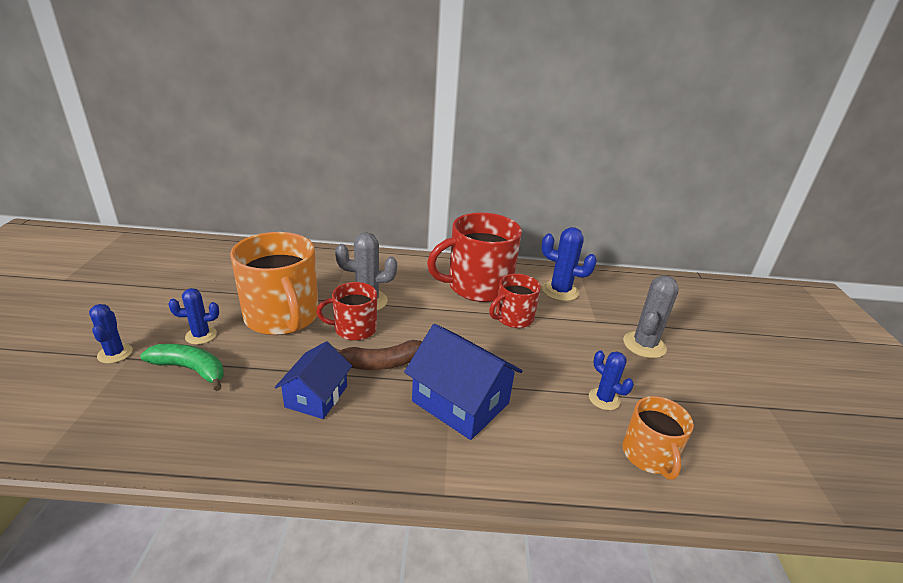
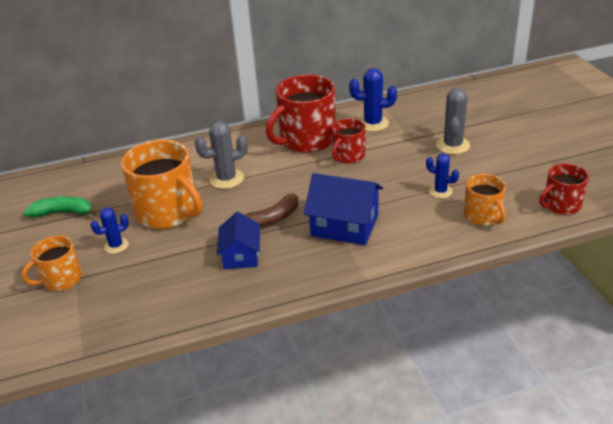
camera: 15 degrees left, 5 degrees up
blue cactus [89,304,133,364] -> orange mug [21,235,82,291]
green banana [140,344,224,391] -> green banana moved to [24,196,97,217]
red mug [316,282,377,341] -> red mug moved to [539,164,589,215]

